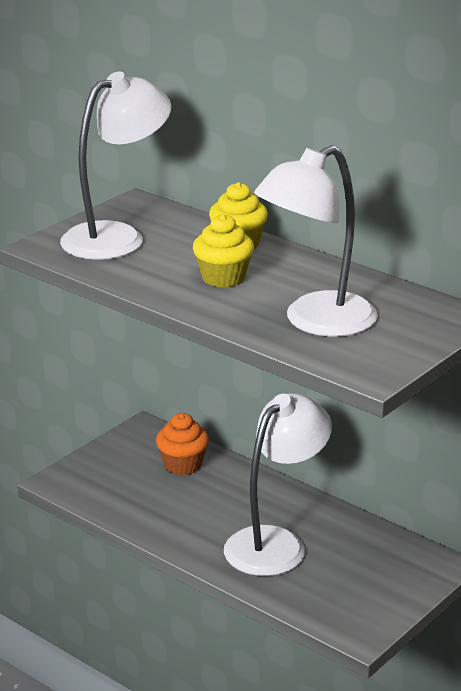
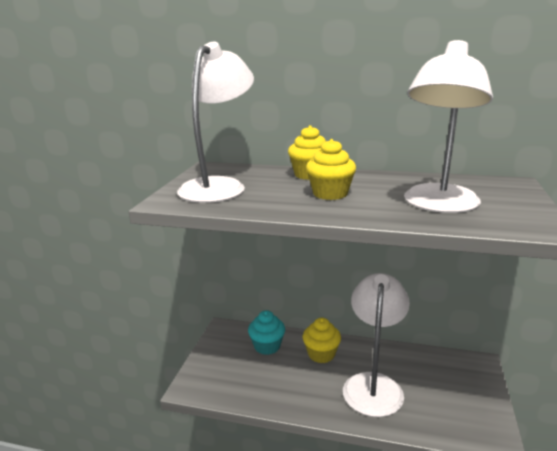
camera: 25 degrees left, 5 degrees down
orange cupcake [156,413,209,475] -> turquoise cupcake [248,310,285,355]
none -> yellow cupcake [303,318,341,363]

